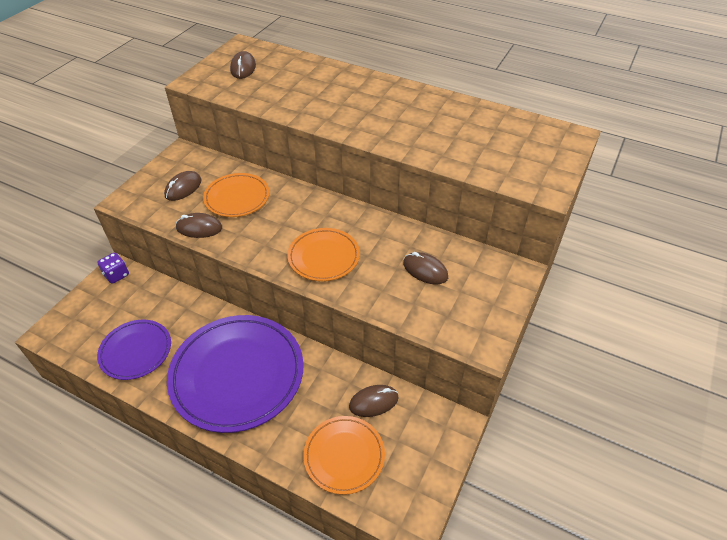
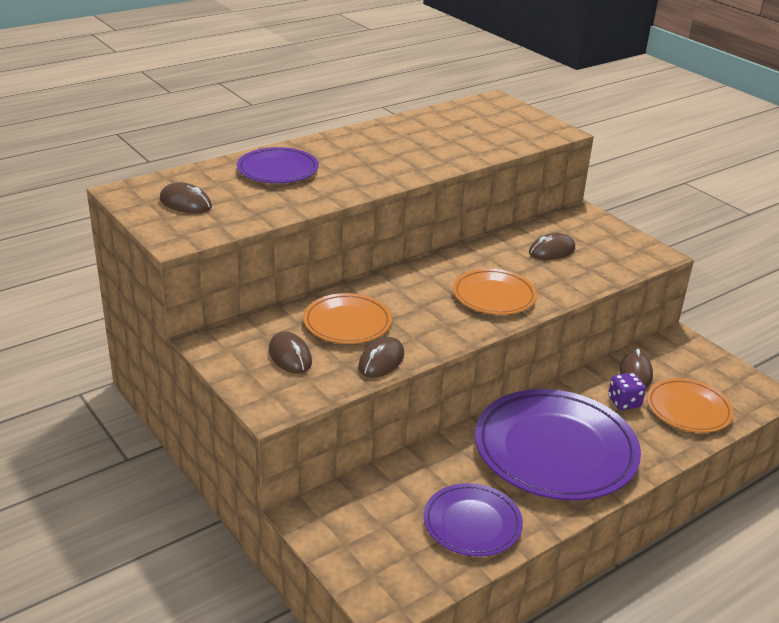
camera: 65 degrees left, 15 degrees down
purple dice [97,252,129,284] -> purple dice moved to [608,373,646,410]
none -> purple plate [237,147,319,183]

